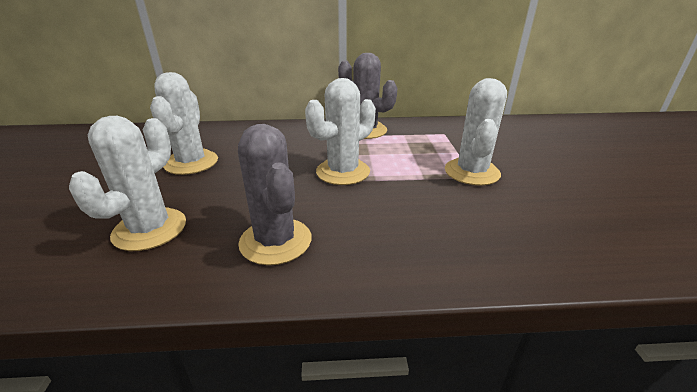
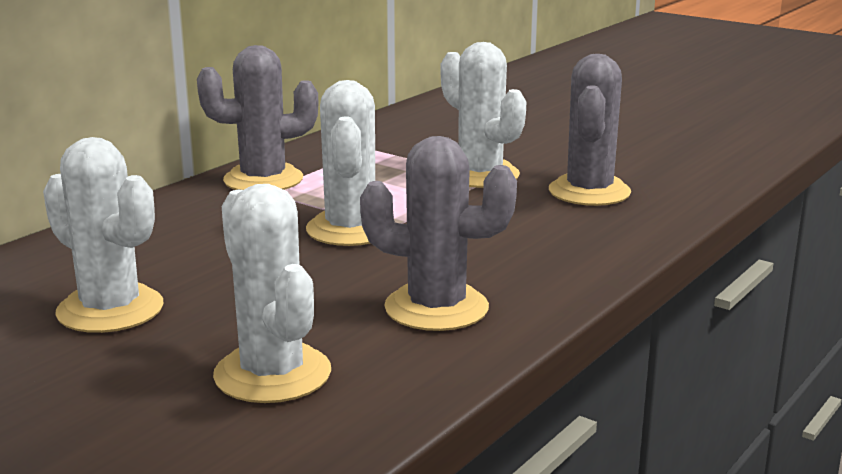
camera: 50 degrees left, 10 degrees down
none -> grey cactus [549,54,631,206]

